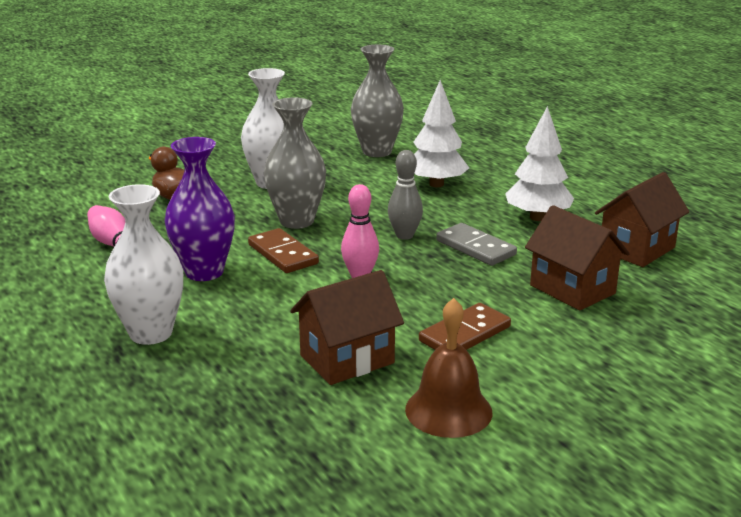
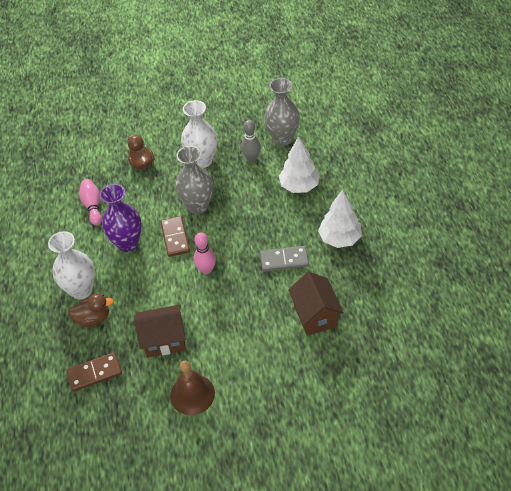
camera: 25 degrees right, 25 degrees up
grey bowling pin [388,150,423,240] -> grey bowling pin moved to [241,120,261,162]
brown domino [419,303,511,350] -> brown domino moved to [67,352,122,392]
grey domino [436,223,517,266] -> grey domino turned 75 degrees counterclockwise [260,246,309,272]
brown house [595,172,689,267] -> none
none -> brown duck [68,293,114,327]

